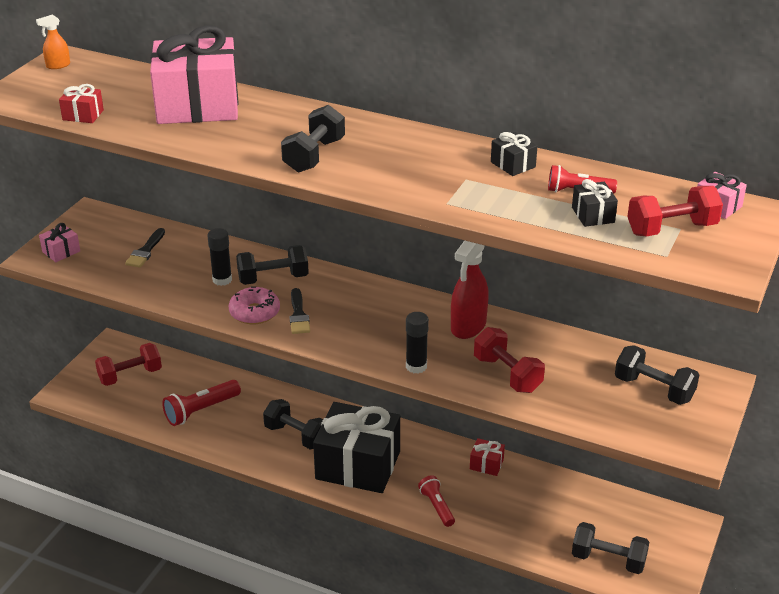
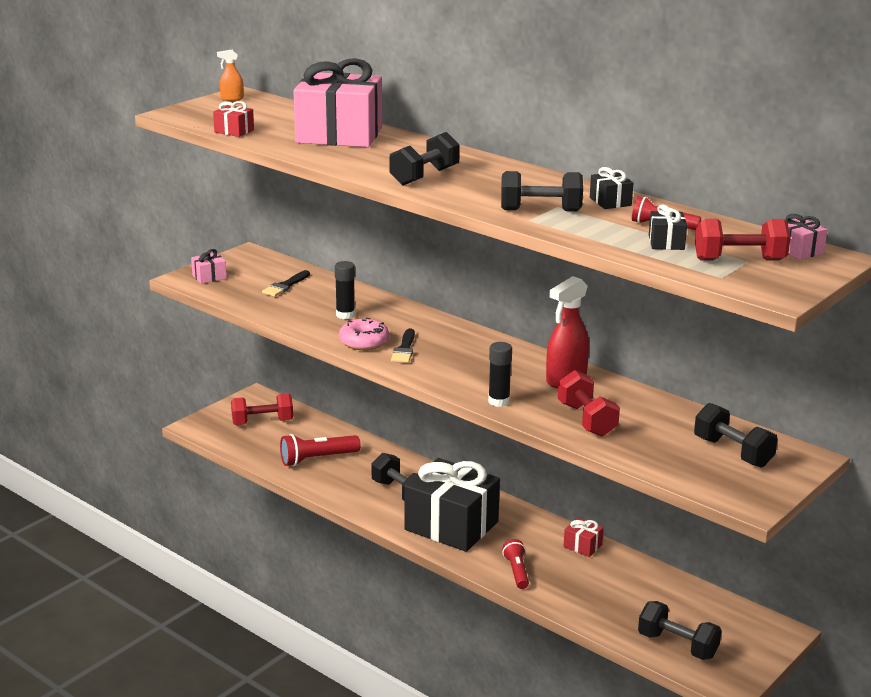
camera: 15 degrees right, 10 degrees down
black dumbbell [236,245,309,285] -> black dumbbell moved to [501,171,583,211]

